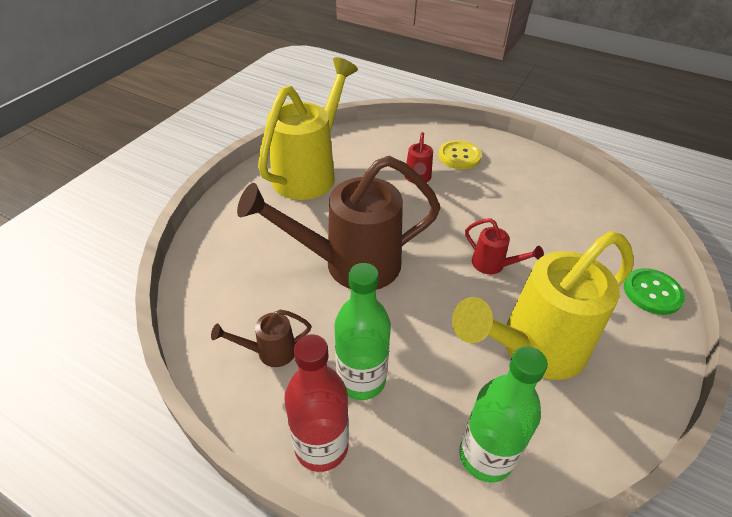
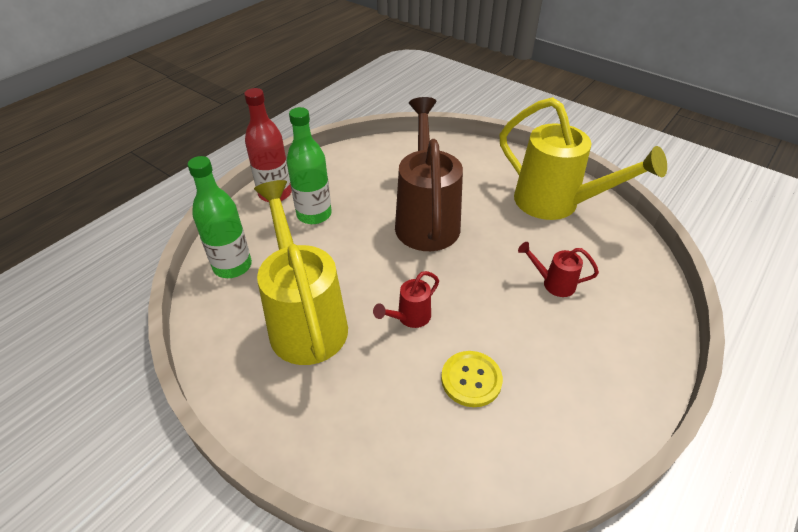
camera: 100 degrees right, 0 degrees up
brown watering can [211,309,311,367] -> none
yellow button [438,140,482,169] -> yellow button moved to [441,351,503,407]
green button [624,268,685,315] -> none

